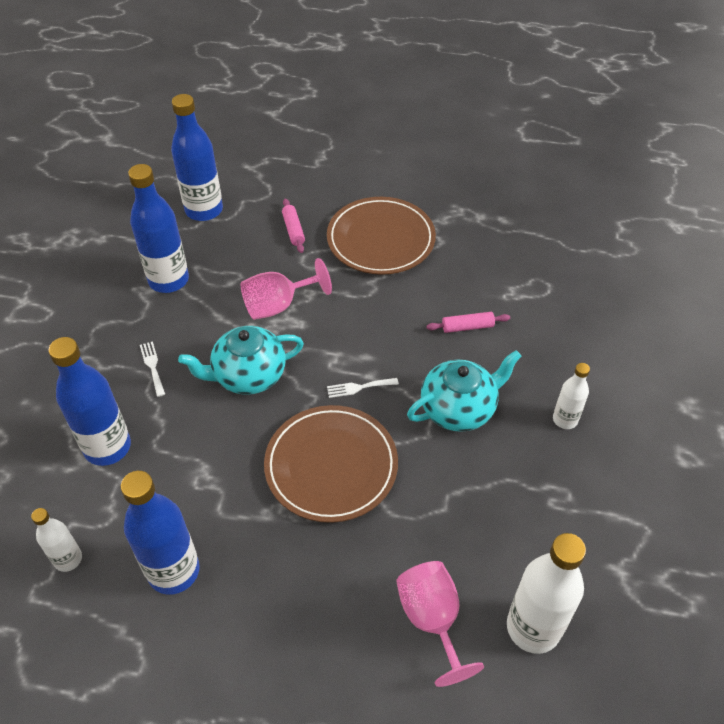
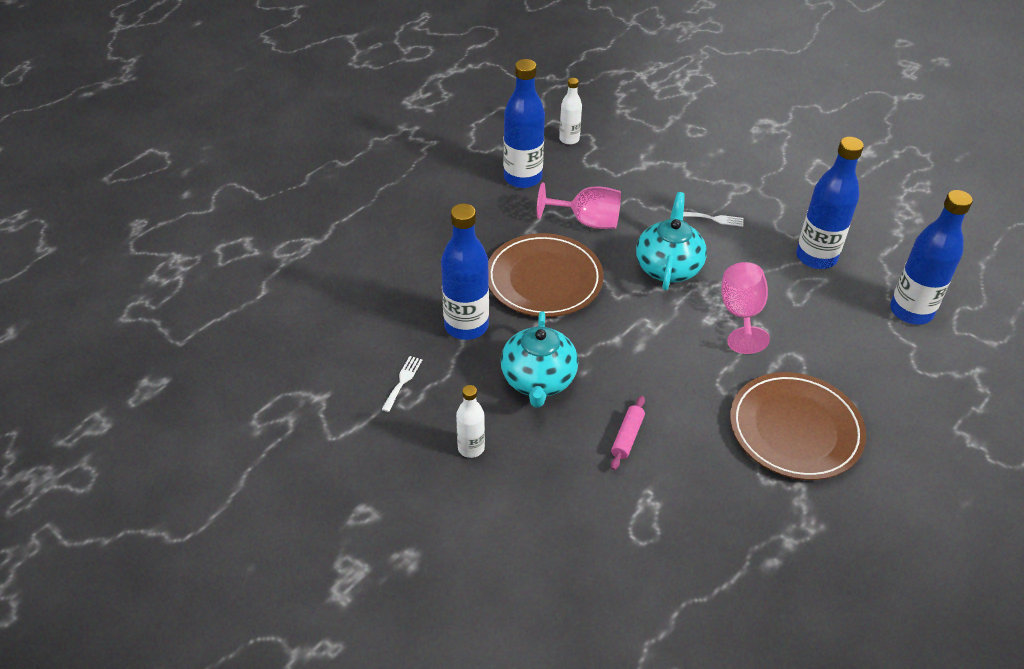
camera: 120 degrees right, 5 degrees down
blue bottle [48,337,131,466] -> blue bottle moved to [441,204,489,340]
pink rolling pin [282,199,305,253] -> none
white fork [327,378,399,398] -> white fork moved to [382,356,422,412]
pink goblet [396,561,484,687] -> pink goblet moved to [537,183,621,229]
white bottle [507,533,586,654] -> none

